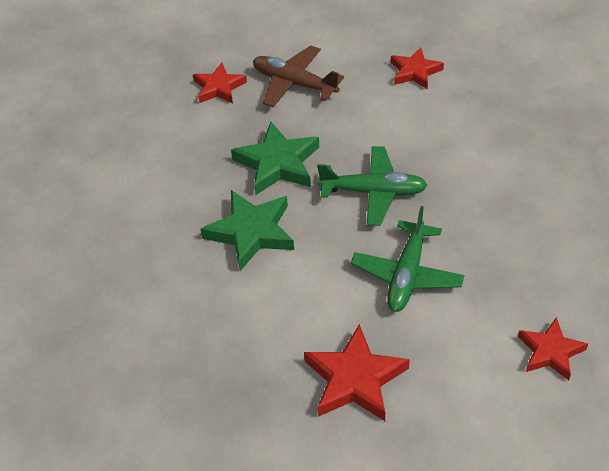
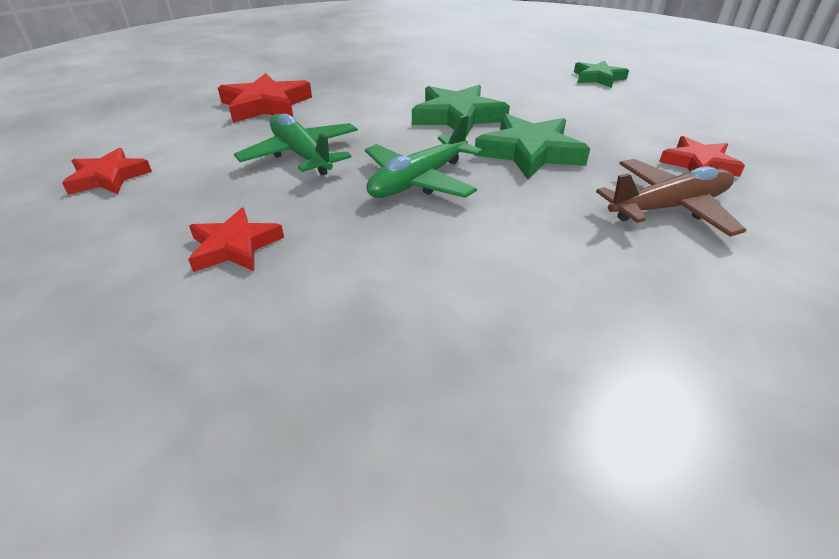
camera: 125 degrees right, 10 degrees down
red star [391,47,444,89] -> red star moved to [188,207,284,272]
none -> green star [574,61,629,88]

